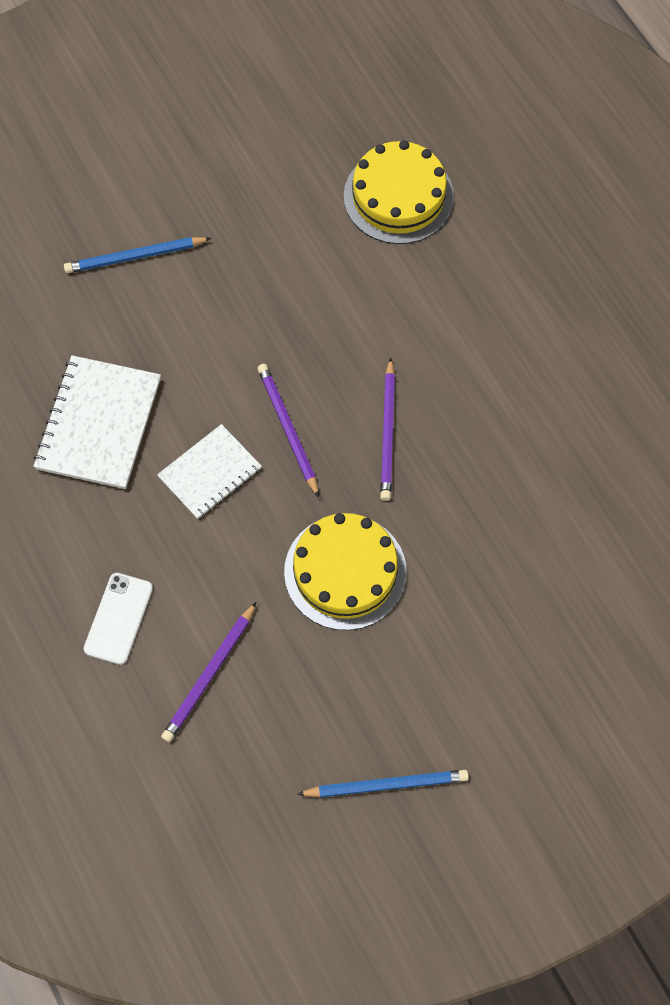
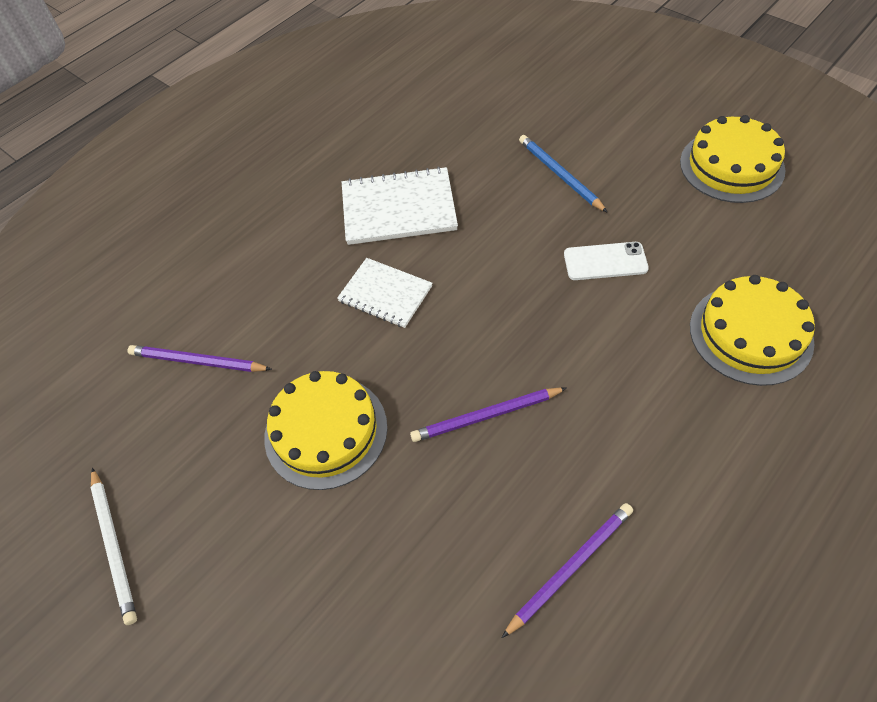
camera: 75 degrees right, 10 degrees down
white phone [84,573,153,665] -> white phone moved to [564,242,649,280]
purple pencil [258,364,319,498] -> purple pencil moved to [502,503,633,638]
blue pencil [297,770,469,797] -> white pencil [90,468,137,625]
none -> yellow cake [680,115,785,203]

